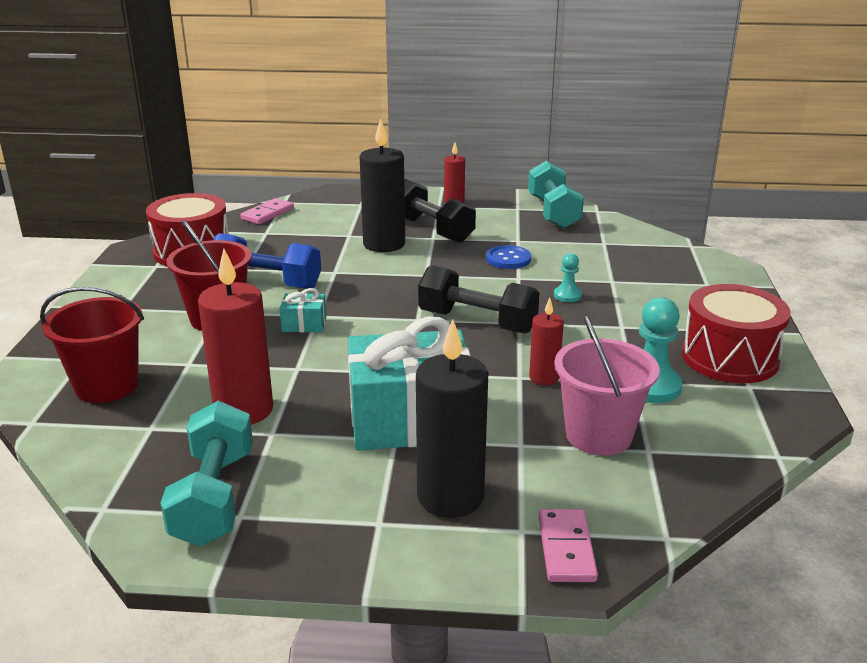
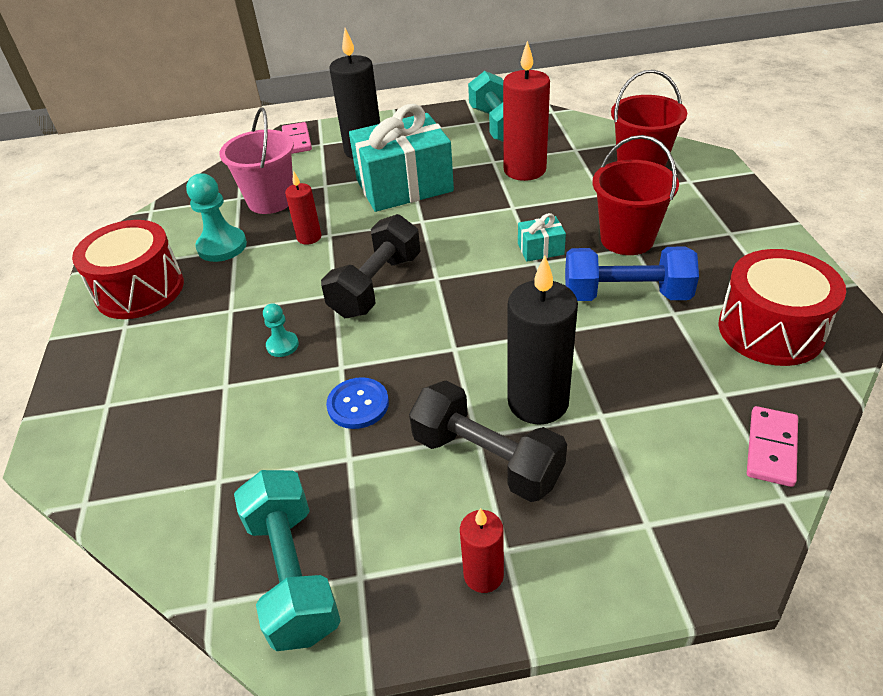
camera: 170 degrees right, 15 degrees up
black dumbbell [418,265,539,334] -> black dumbbell turned 75 degrees counterclockwise [321,214,421,318]

